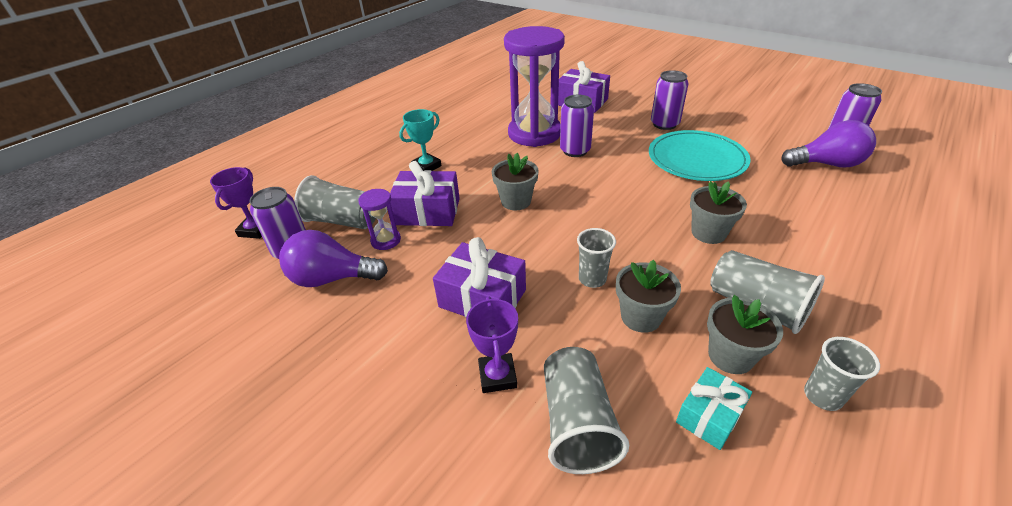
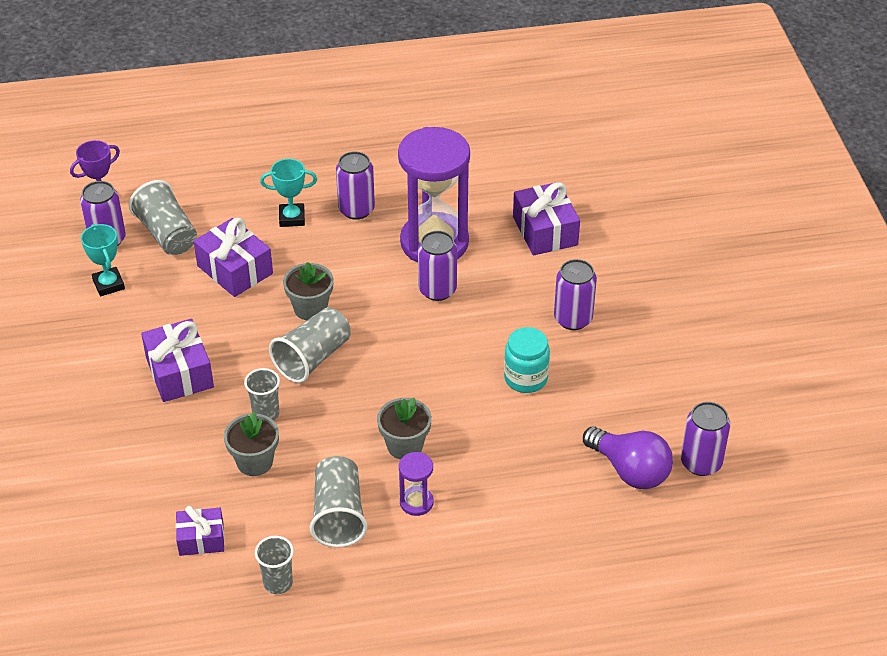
camera: 40 degrees right, 5 degrees up
purple light bulb [279,230,388,287] -> turquoise trophy [81,224,125,296]
purple hourglass [358,189,401,250] -> purple hourglass moved to [399,452,434,516]
purple trophy [466,296,518,393] -> none
grey cup [544,347,629,474] -> grey cup moved to [269,307,351,383]
turquoise plate [649,130,751,181] -> turquoise jar [504,327,550,393]
turquoise gift [676,367,752,450] -> purple gift [176,506,224,556]
grey flower pot [707,295,783,374] -> none
none -> purple can [336,151,375,220]

